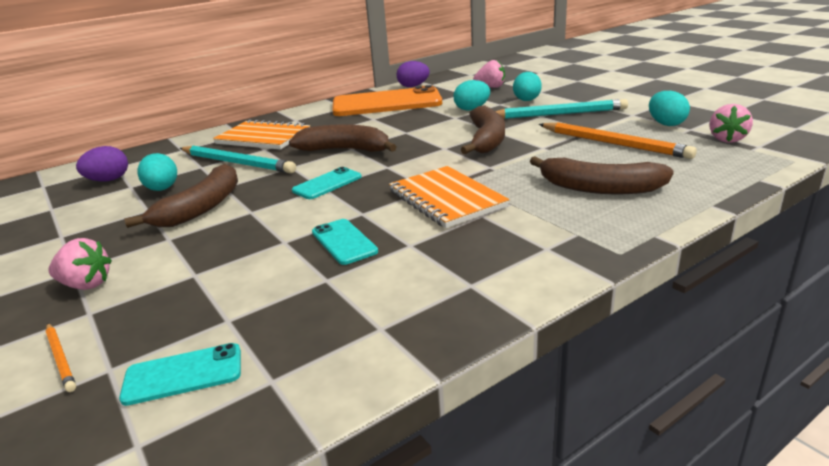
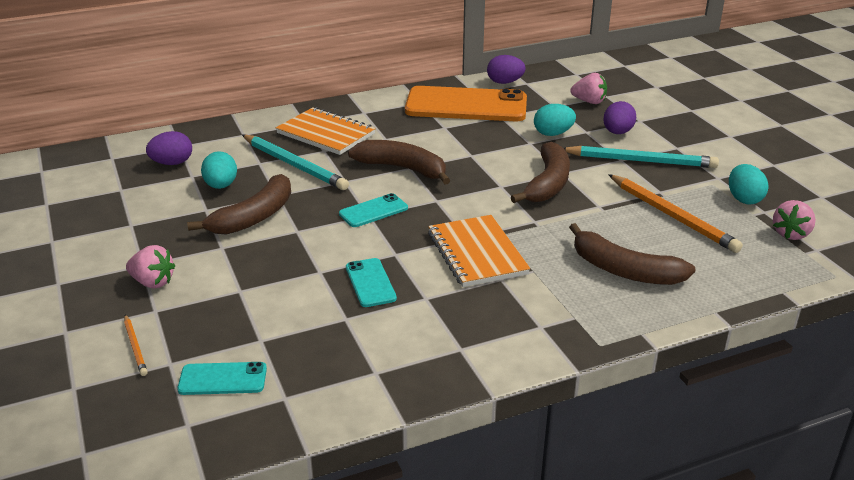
camera: 10 degrees right, 5 degrees up
turquoise egg [513,72,542,101] -> purple egg [603,101,636,134]

